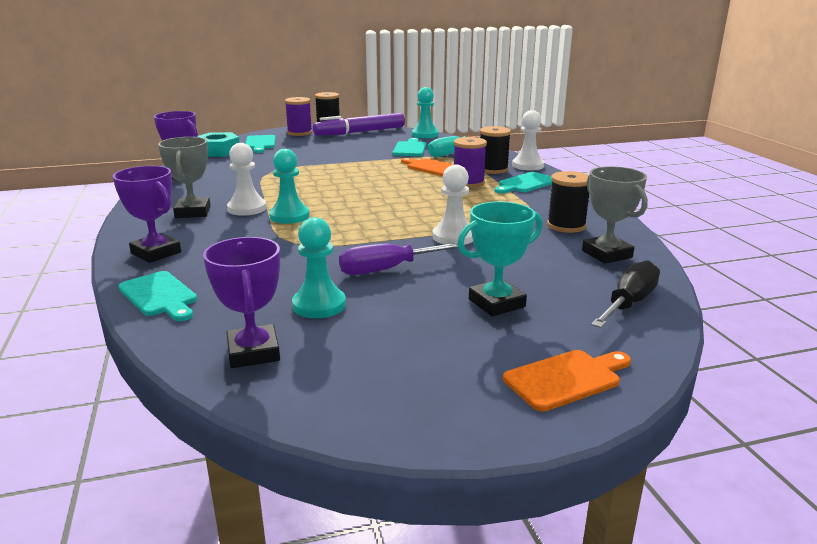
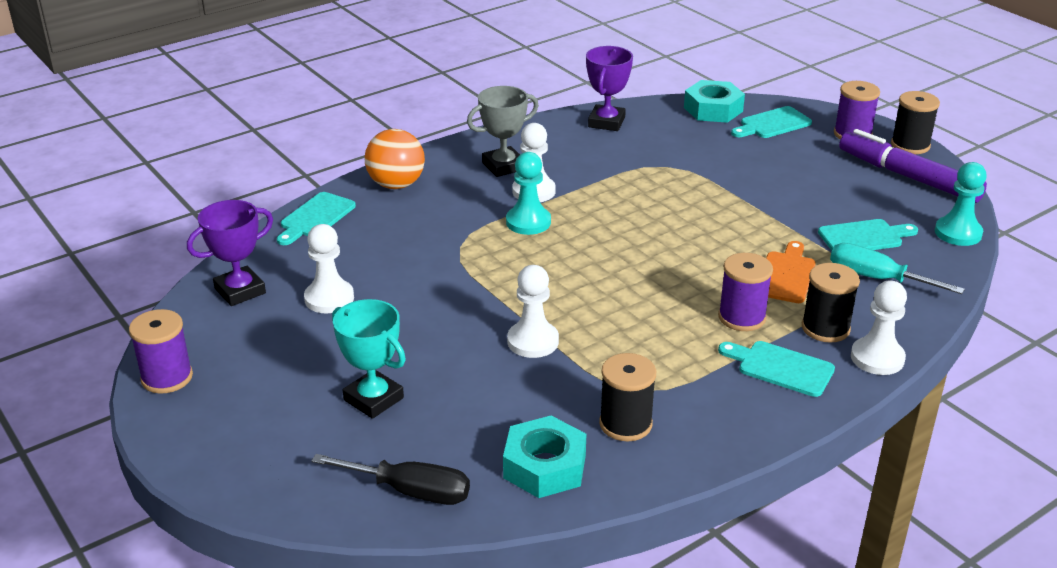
camera: 70 degrees right, 10 degrees up
purple trophy [113,166,181,263] -> orange ball [364,129,425,189]
turquoise pawn [292,217,346,318] -> white pawn [304,224,354,313]
purple screwdriver [339,243,458,275] -> none
orange cutting board [503,350,631,411] -> none
grey trophy [582,166,648,264] -> turquoise nut [503,416,586,498]
none -> purple spool [129,309,193,394]

